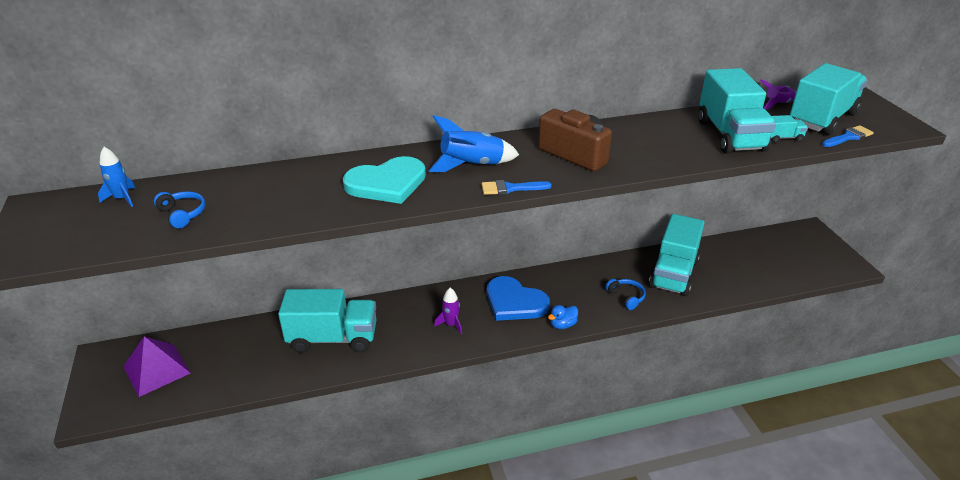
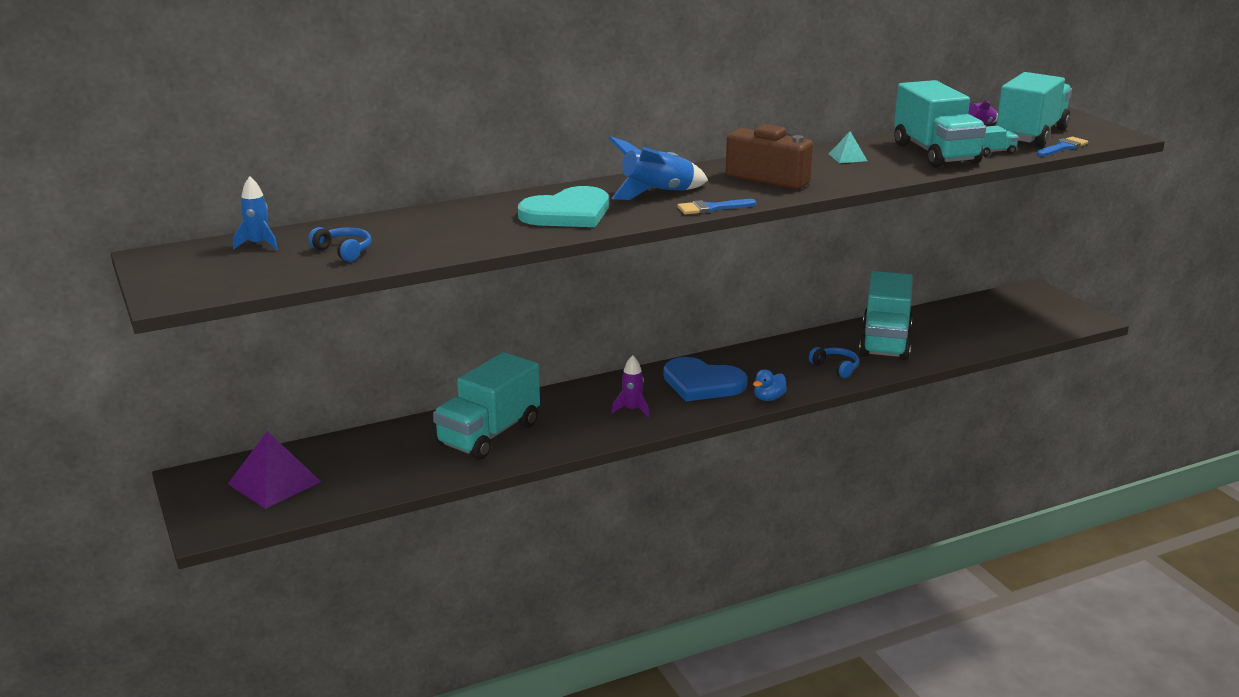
camera: 10 degrees left, 10 degrees down
turquoise truck [278,289,376,353] -> turquoise truck turned 135 degrees clockwise [433,352,540,460]
none -> turquoise pyramid [829,131,867,163]

